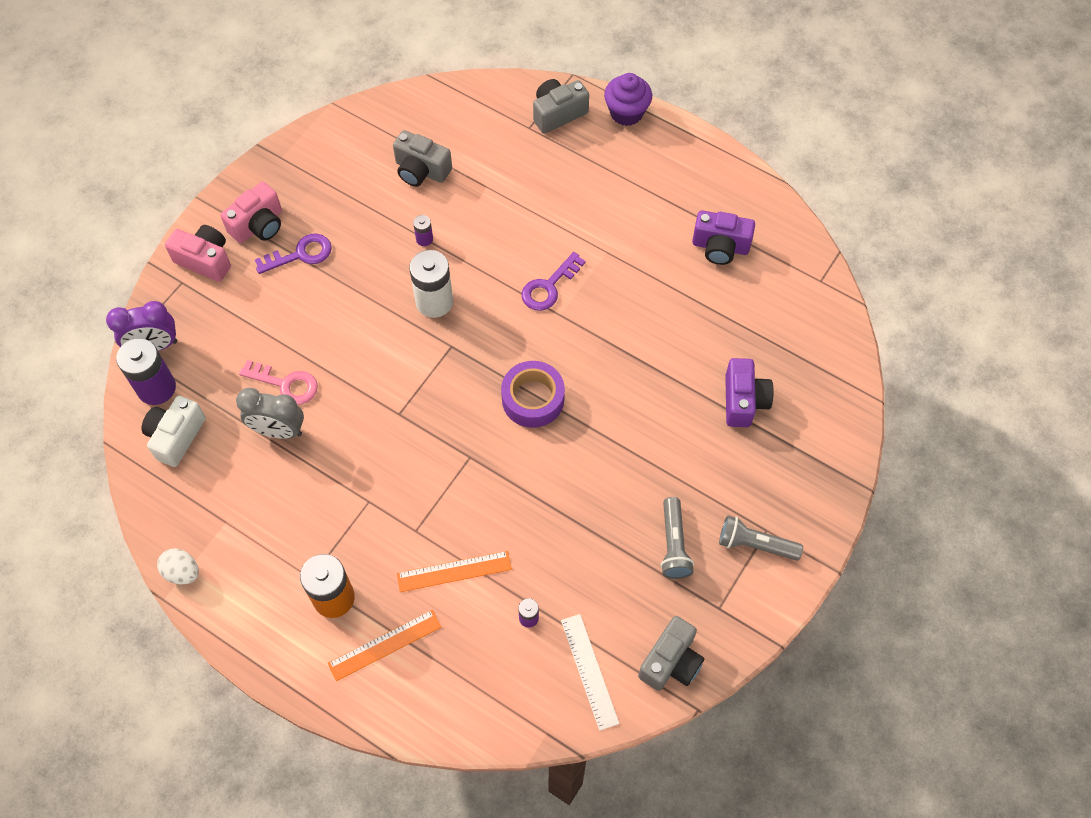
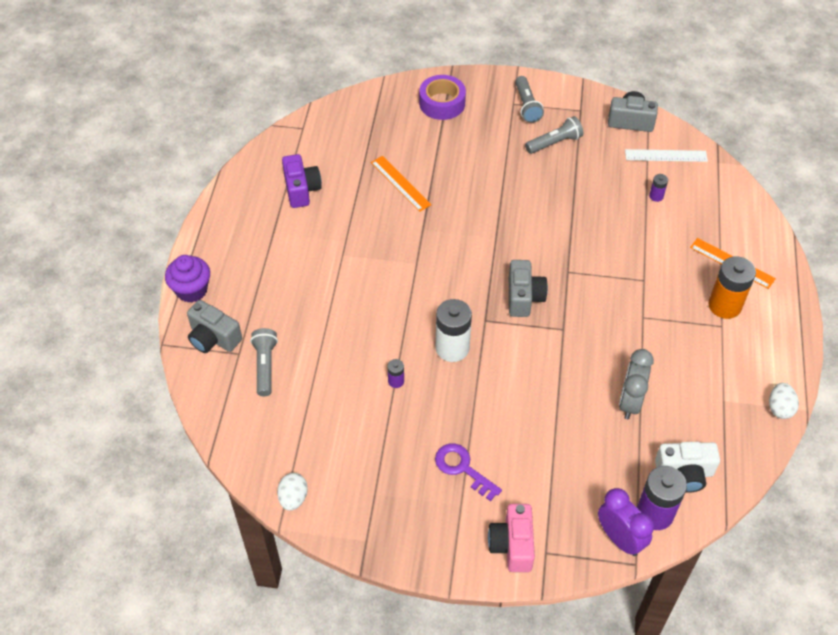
camera: 115 degrees left, 10 degrees down
pink camera [221,182,282,243] -> none
grey clock [236,388,304,439] -> grey clock turned 150 degrees counterclockwise [619,349,654,419]
pink key [239,360,318,405] -> none
grey camera [393,130,452,187] -> grey camera moved to [509,260,548,317]
orange ruler [397,551,512,592] -> orange ruler moved to [371,156,432,212]
purple tape [501,361,565,428] -> purple tape moved to [419,75,466,120]
purple key [522,252,586,311] -> none
white ruler [561,614,619,731] -> white ruler turned 45 degrees clockwise [625,149,708,162]
purple camera [725,358,774,427] -> none
none -> grey flashlight [250,328,278,396]
none -> white egg [277,473,308,511]

